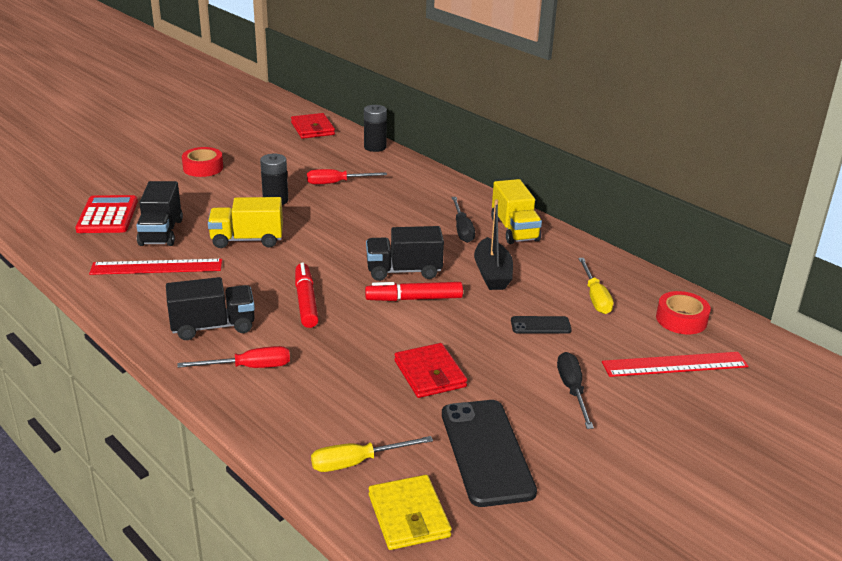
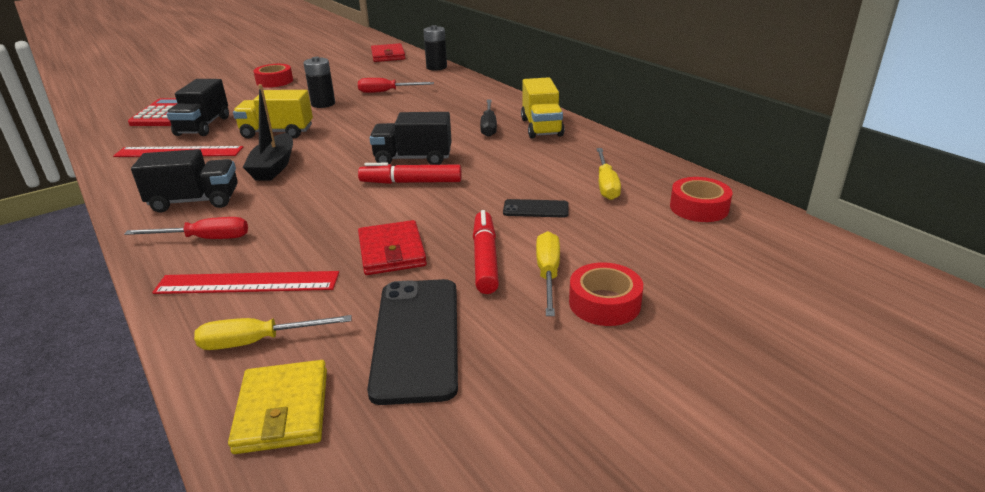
camera: 10 degrees right, 0 degrees up
red marker [295,262,319,328] -> red marker moved to [473,210,499,294]
black boat [474,199,513,290] -> black boat moved to [243,84,293,180]
black screwdriver [557,352,594,429] -> yellow screwdriver [536,231,560,316]
red ruler [602,352,748,377] -> red ruler moved to [152,271,339,294]
none -> red tape [569,262,643,326]

